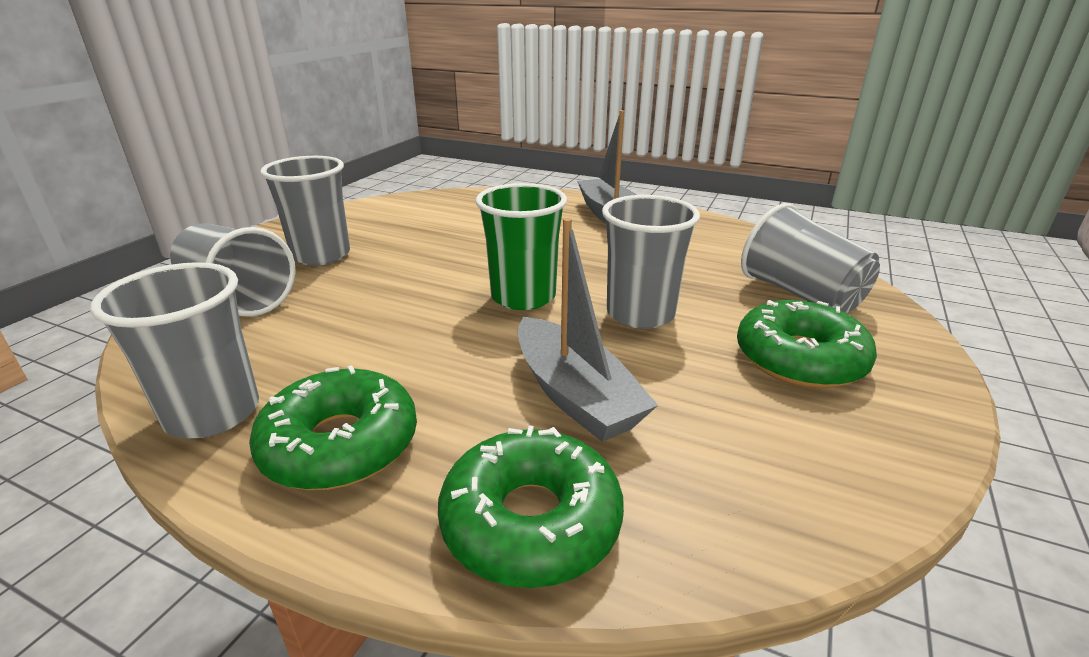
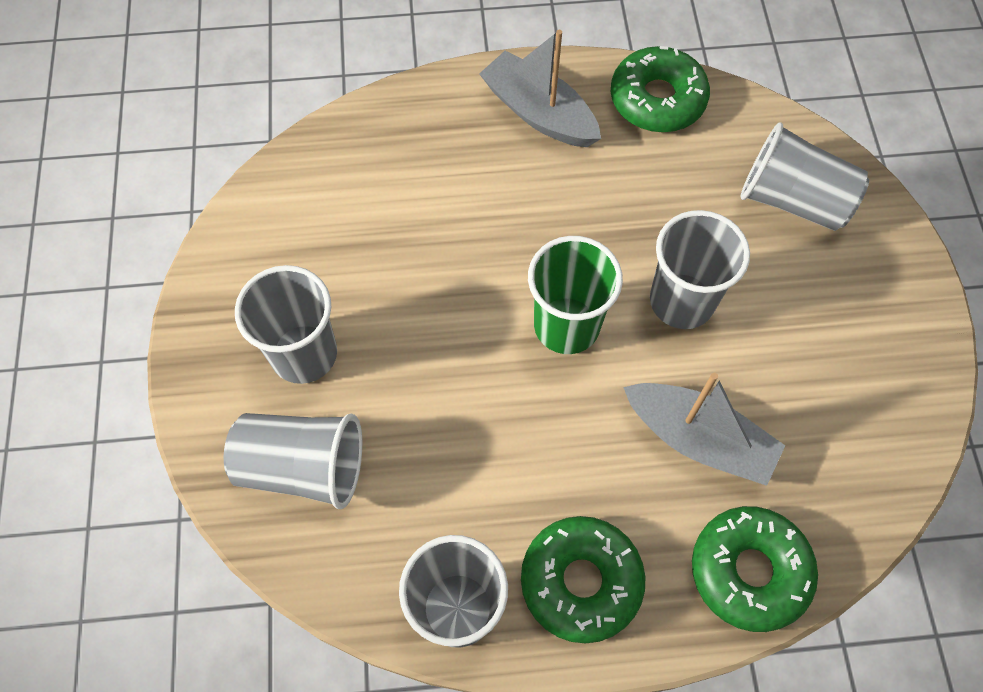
camera: 30 degrees left, 35 degrees up
green donut [737,300,877,388] -> green donut moved to [611,46,710,132]

